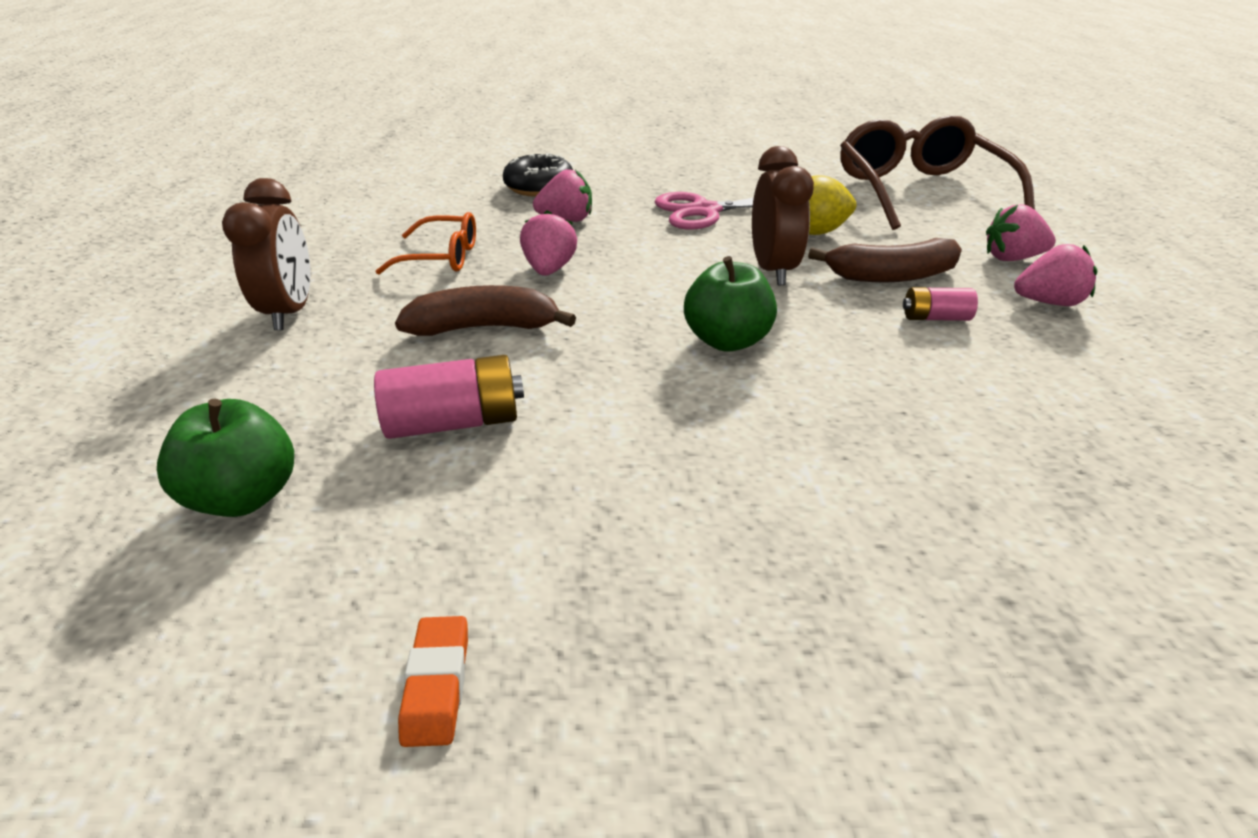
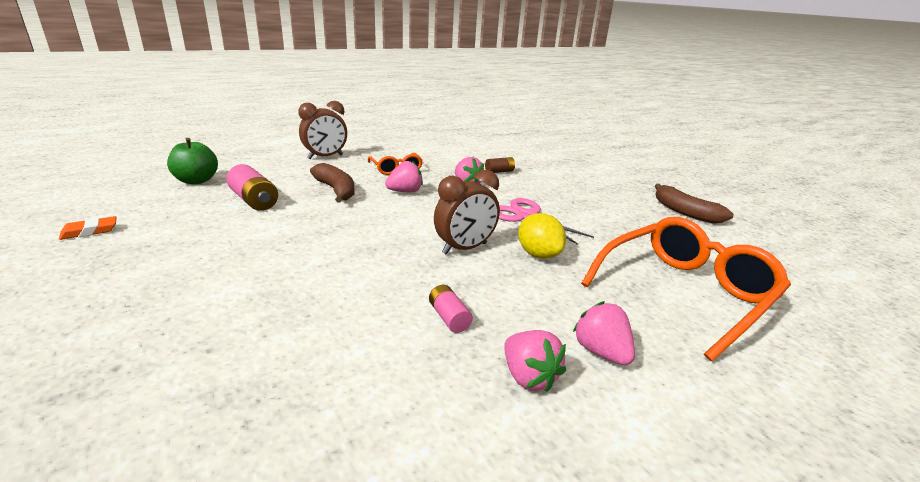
camera: 60 degrees right, 10 degrees down
black donut [503,153,573,197] -> brown battery [485,157,515,173]
green apple [684,256,777,352] -> none
brown banana [808,238,962,282] -> brown banana moved to [655,184,733,224]
brown glasses [840,115,1035,230] -> orange glasses [581,217,791,361]

